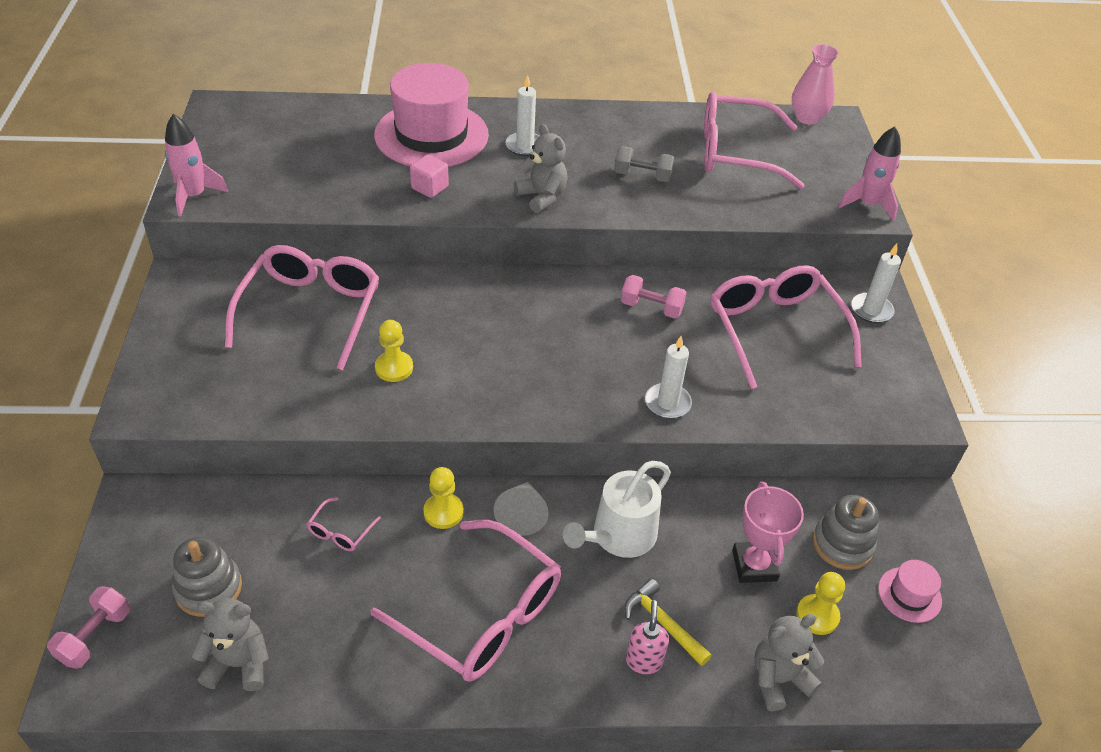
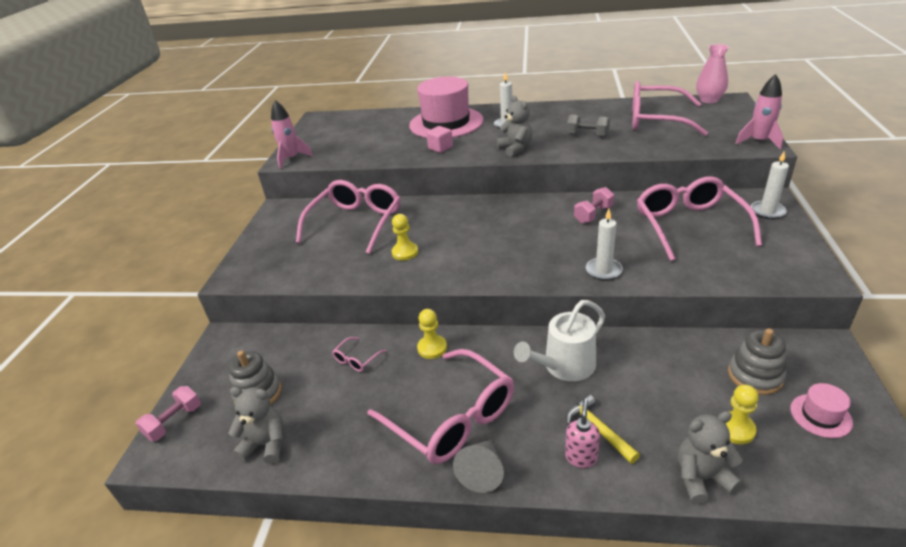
camera: 15 degrees right, 10 degrees down
grey cone [494,482,549,536] -> grey cone moved to [453,440,504,493]
pink dumbbell [621,275,687,318] -> pink dumbbell turned 75 degrees counterclockwise [574,187,614,224]
pink trophy [732,482,804,583] -> none

